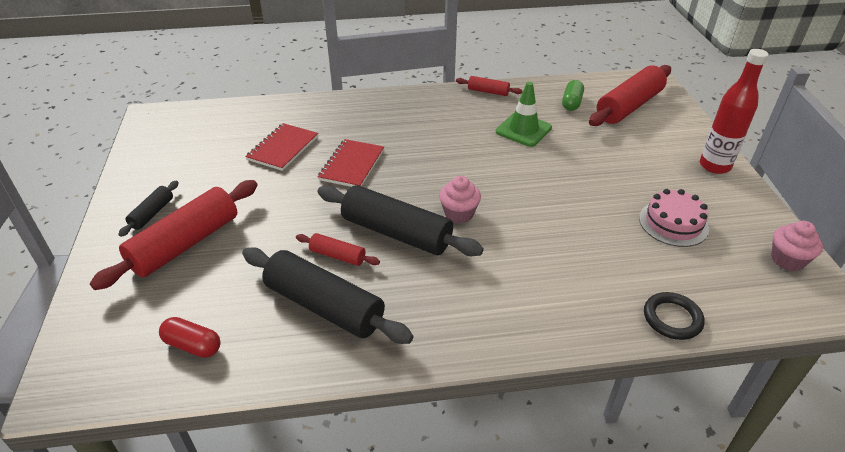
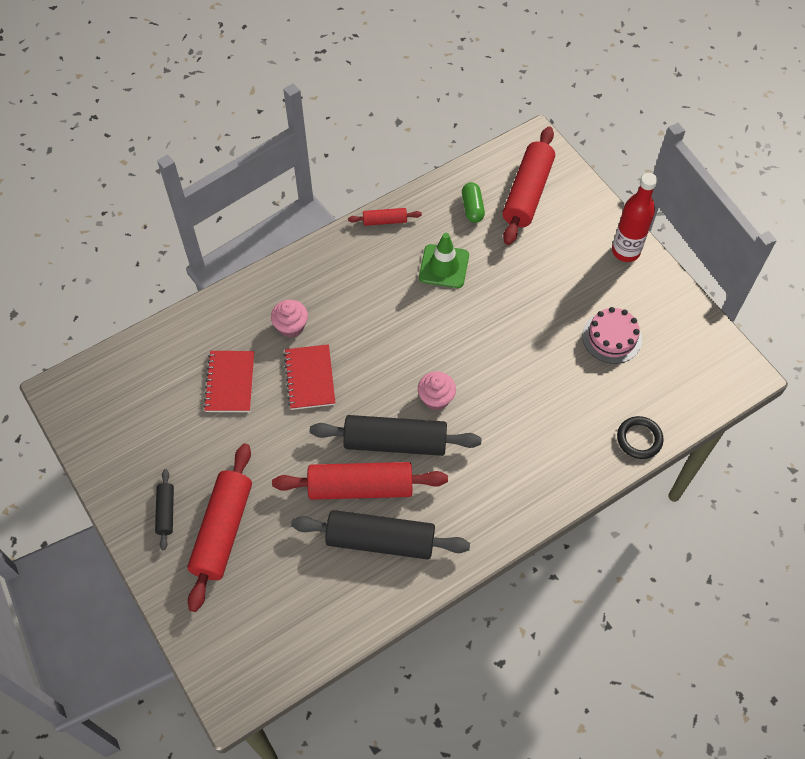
camera: 25 degrees left, 20 degrees up
red capsule [159,317,221,358] -> none
red rolling pin [296,233,380,266] -> red rolling pin [272,462,448,500], size x2.07
pink cupcake [771,221,823,271] -> pink cupcake moved to [271,300,308,338]

